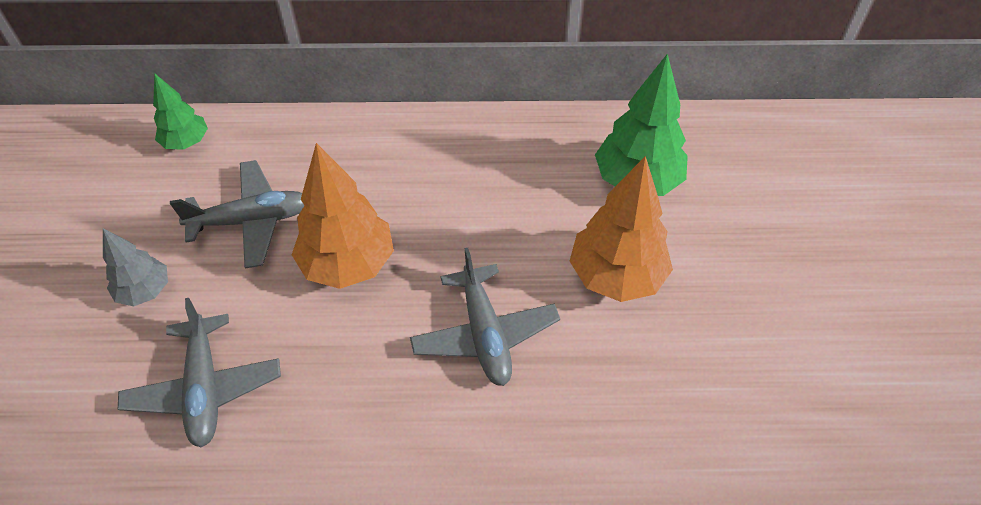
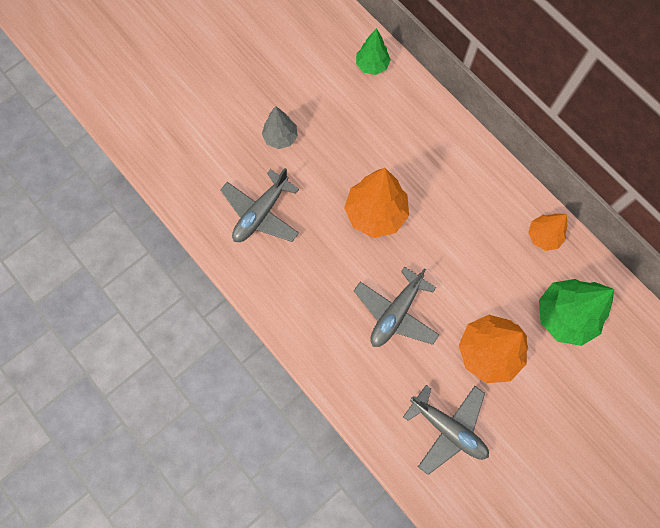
camera: 50 degrees right, 20 degrees up
grey plane [170,160,304,269] -> grey plane moved to [403,385,489,475]
none -> orange tree [528,213,568,251]

